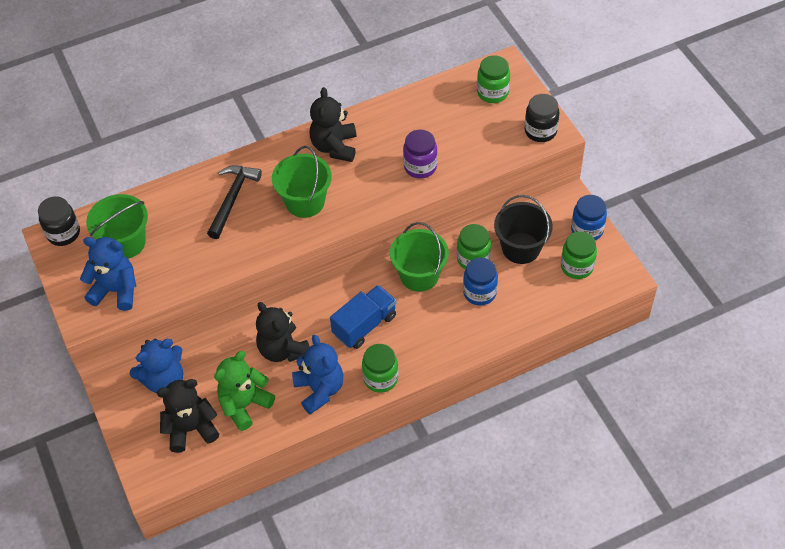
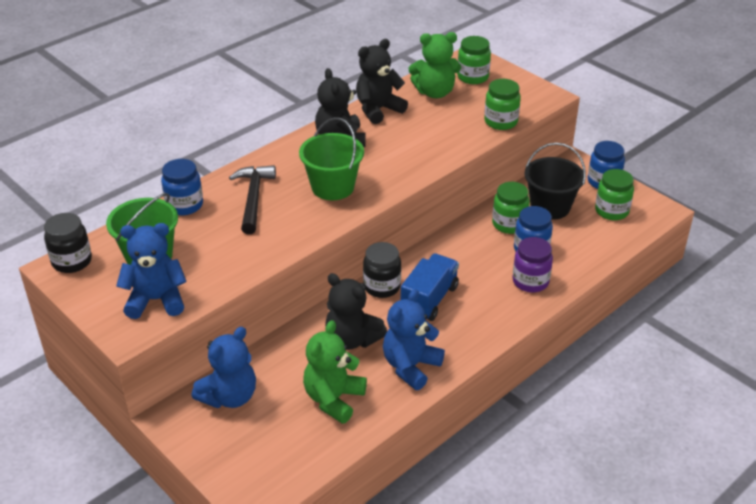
camera: 20 degrees left, 15 degrees down
black teddy bear [157,379,219,453] -> black teddy bear moved to [356,39,408,124]
blue teddy bear [292,335,343,414] -> blue teddy bear turned 105 degrees counterclockwise [383,289,445,390]
green jar [362,344,398,393] -> green jar moved to [484,79,521,130]
green bucket [390,222,449,292] -> none
purple jar [403,129,437,179] -> purple jar moved to [512,237,553,292]
black jar [524,94,560,142] -> black jar moved to [363,242,401,298]
none -> blue jar [161,159,203,215]
none -> green teddy bear [409,32,461,98]

